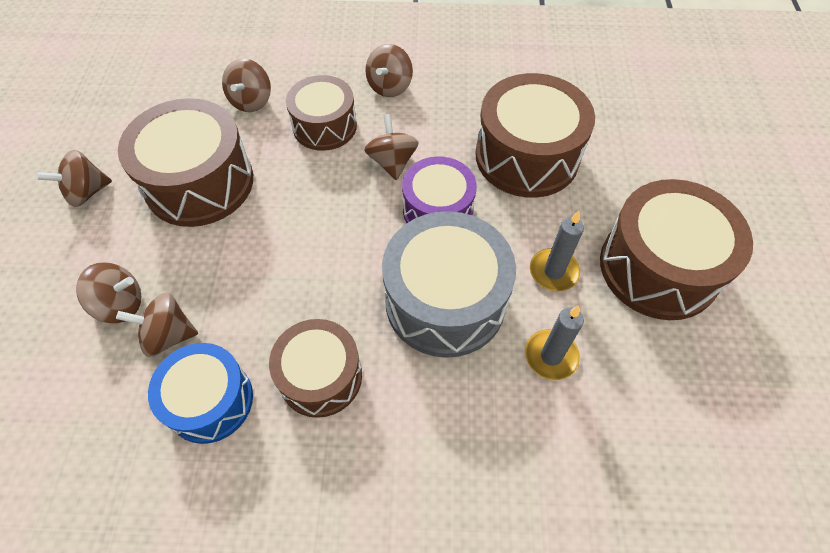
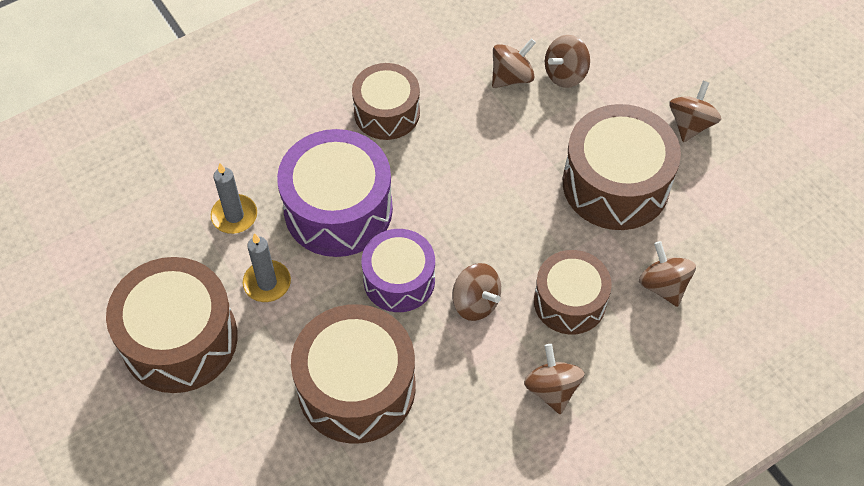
camera: 145 degrees right, 0 degrees up
blue drum [148,343,253,444] -> none
grey drum [382,211,516,358] -> purple drum [277,129,393,257]

